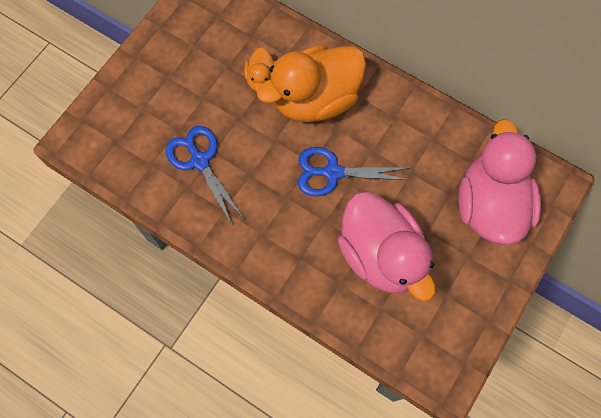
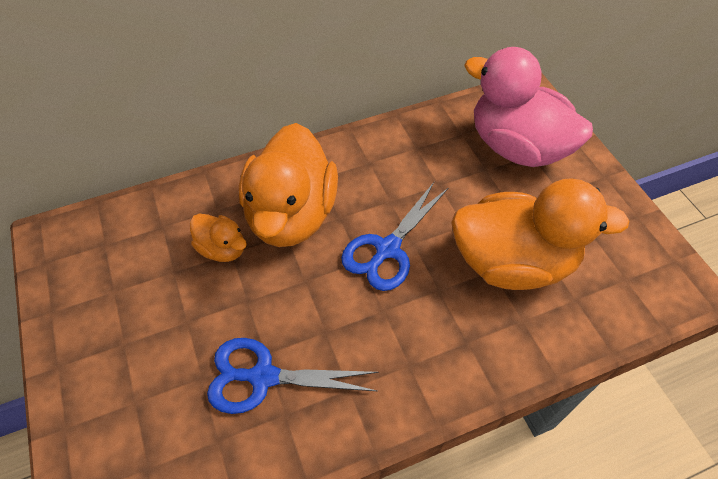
camera: 55 degrees left, 15 degrees down
pink duck [338,192,436,301] -> orange duck [451,178,629,290]

